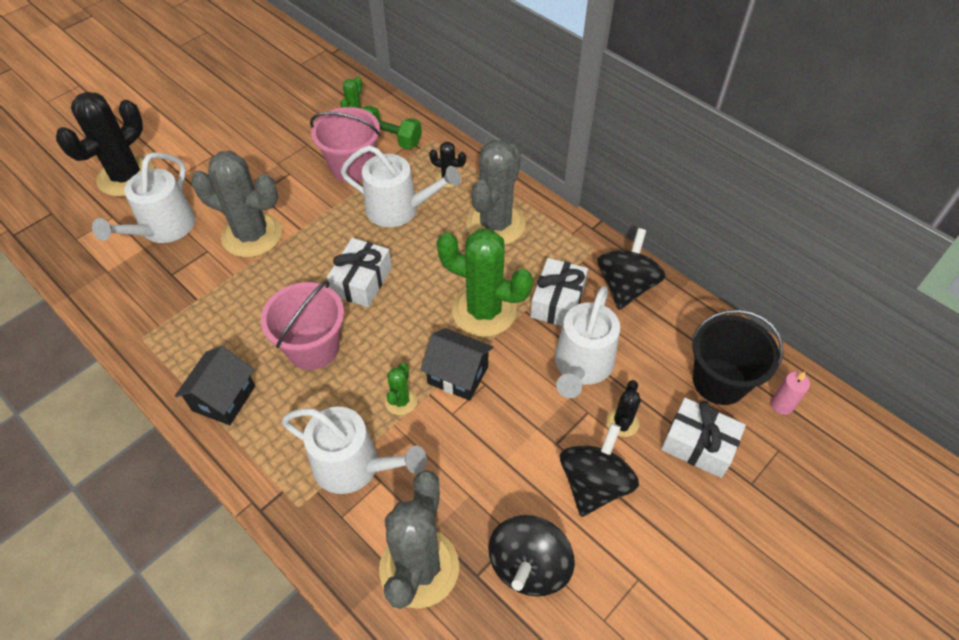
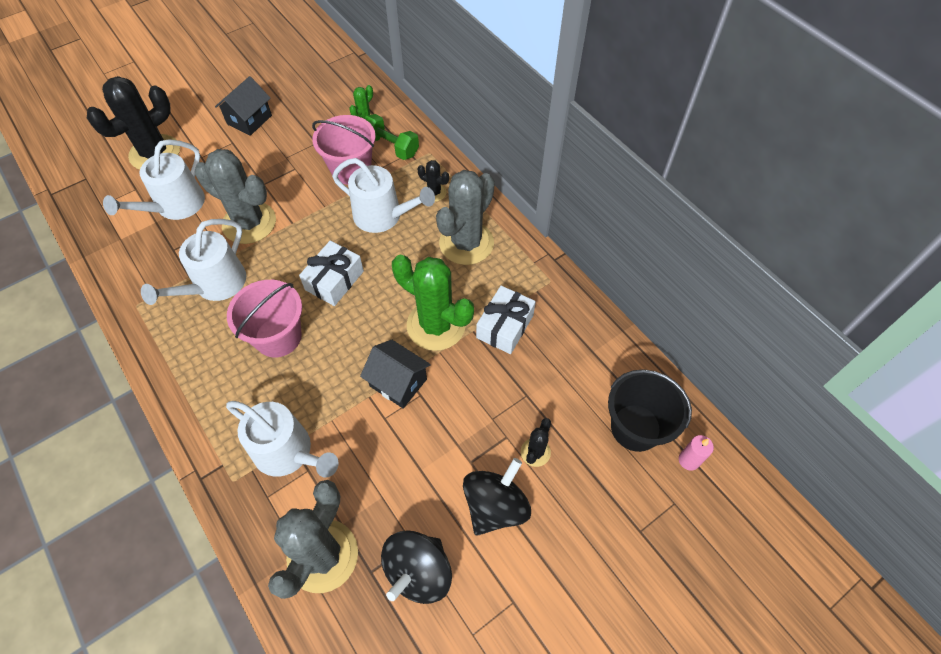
camera: 10 degrees right, 5 degrees up
black house [175,346,255,425] -> black house moved to [215,76,272,136]
green cactus [385,363,417,415] -> none
white watering can [555,286,620,398] -> white watering can moved to [141,219,246,305]
black spinning top [597,228,666,310] -> none
white gift [661,398,746,478] -> none

